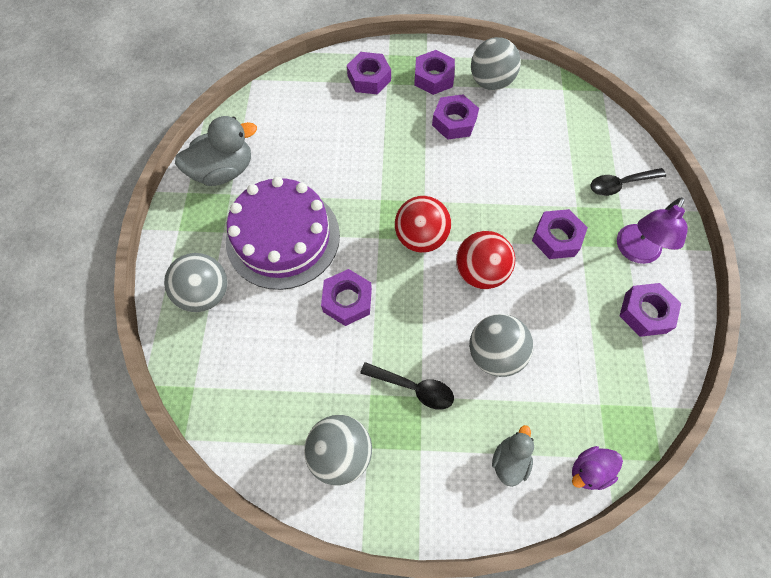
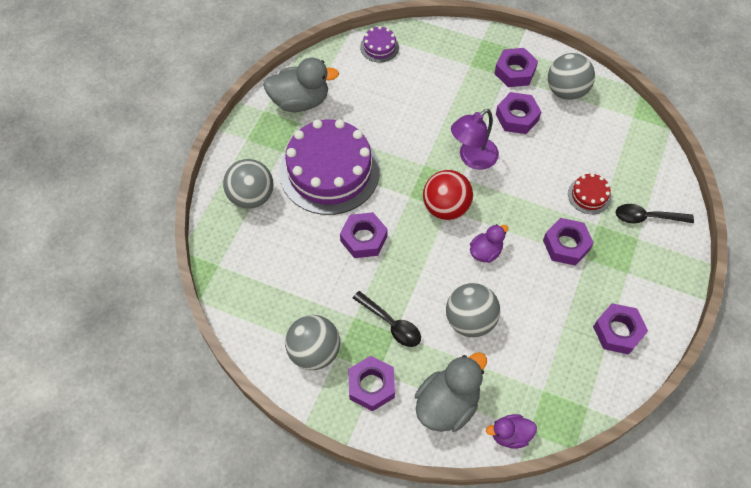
camera: 20 degrees right, 5 degrees down
purple nut [347,52,391,94] -> purple nut moved to [349,356,395,411]
red ball [456,231,515,289] -> purple duck [470,224,508,263]
grey duck [492,425,534,487] -> grey duck [415,352,487,432], size x1.77
purple lamp [617,197,688,264] -> purple lamp moved to [451,109,499,170]
none -> purple cake [360,26,399,62]
none -> red cake [568,173,611,214]

